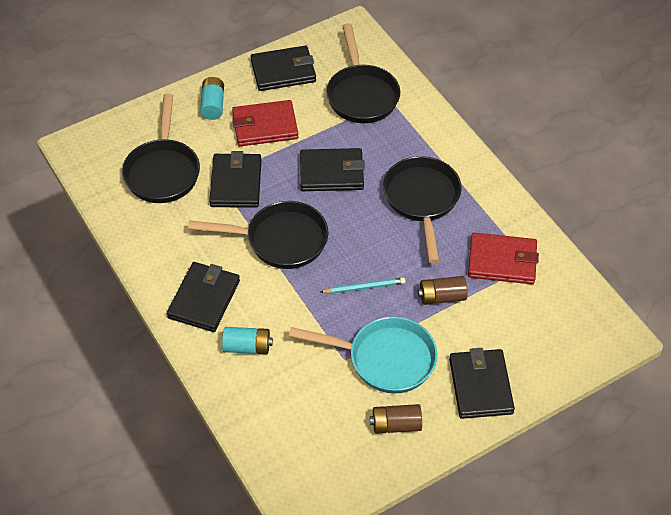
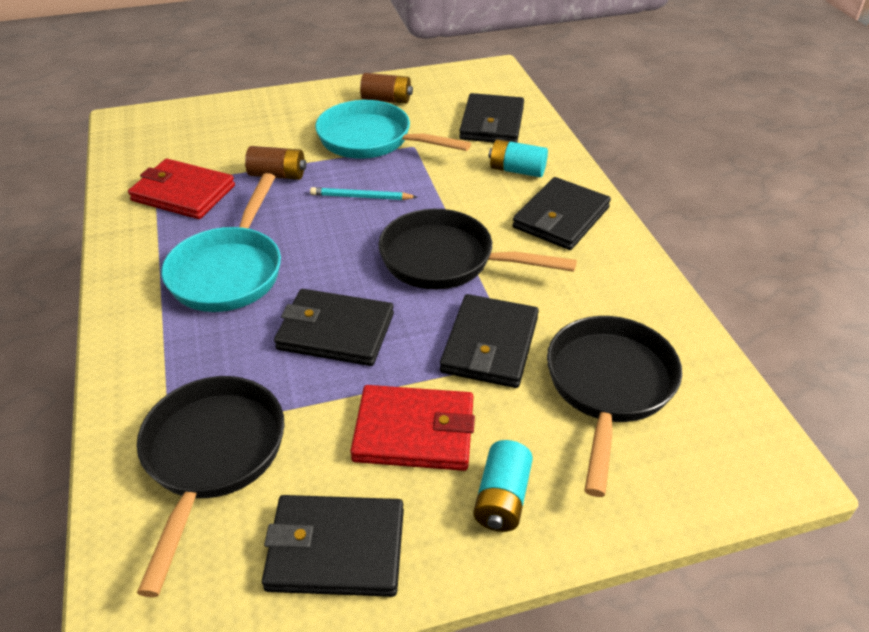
camera: 165 degrees left, 10 degrees down
black pan [383,156,462,263] -> turquoise pan [161,173,281,312]
black wallet [449,348,515,419] -> black wallet moved to [459,93,524,143]

